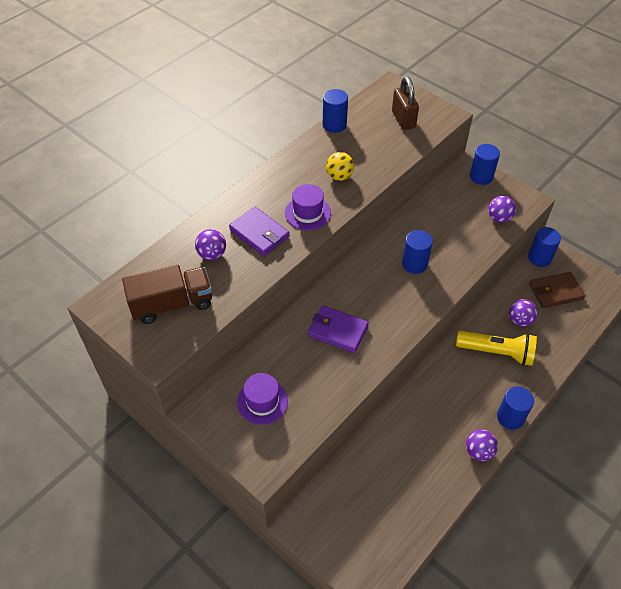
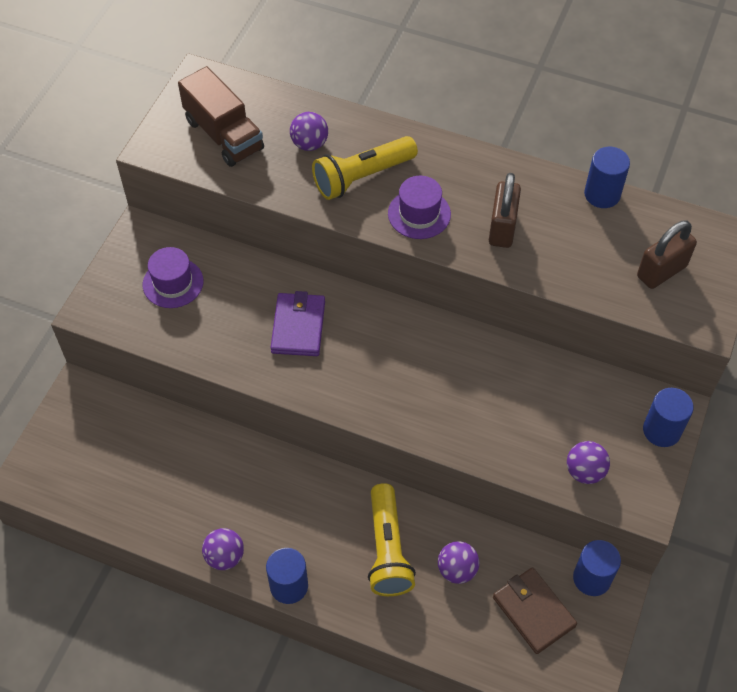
camera: 70 degrees right, 5 degrees up
purple wallet [229,207,290,256] -> yellow flashlight [312,136,418,200]
yellow ball [326,152,354,181] -> brown padlock [489,173,521,248]
blue cylinder [402,230,433,274] -> none

